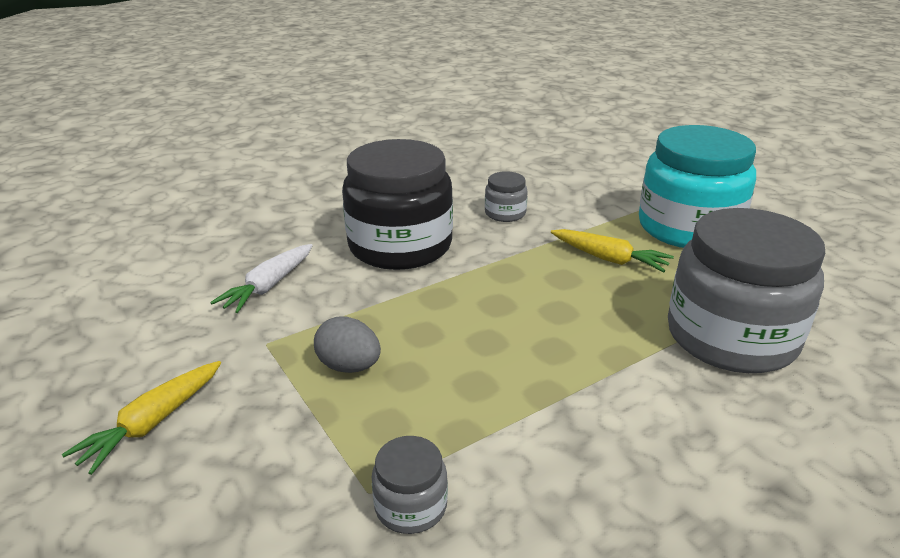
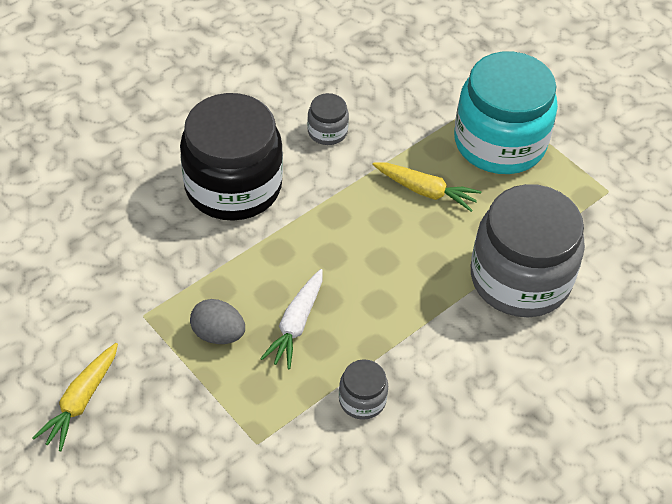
camera: 10 degrees left, 20 degrees up
white carrot [210,244,313,313] -> white carrot moved to [260,269,323,369]
grey jar [372,436,448,534] -> grey jar moved to [339,359,388,420]

